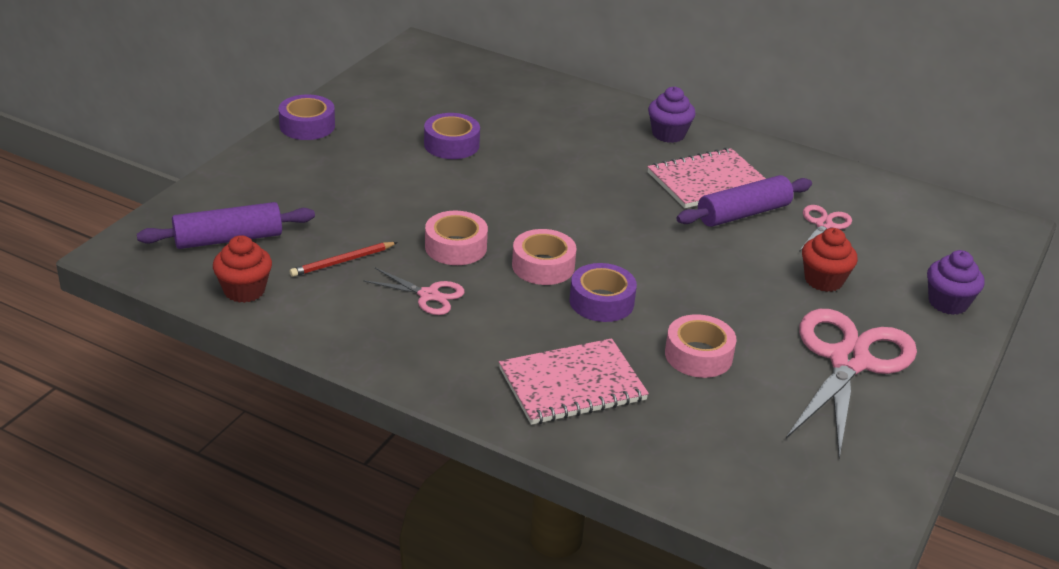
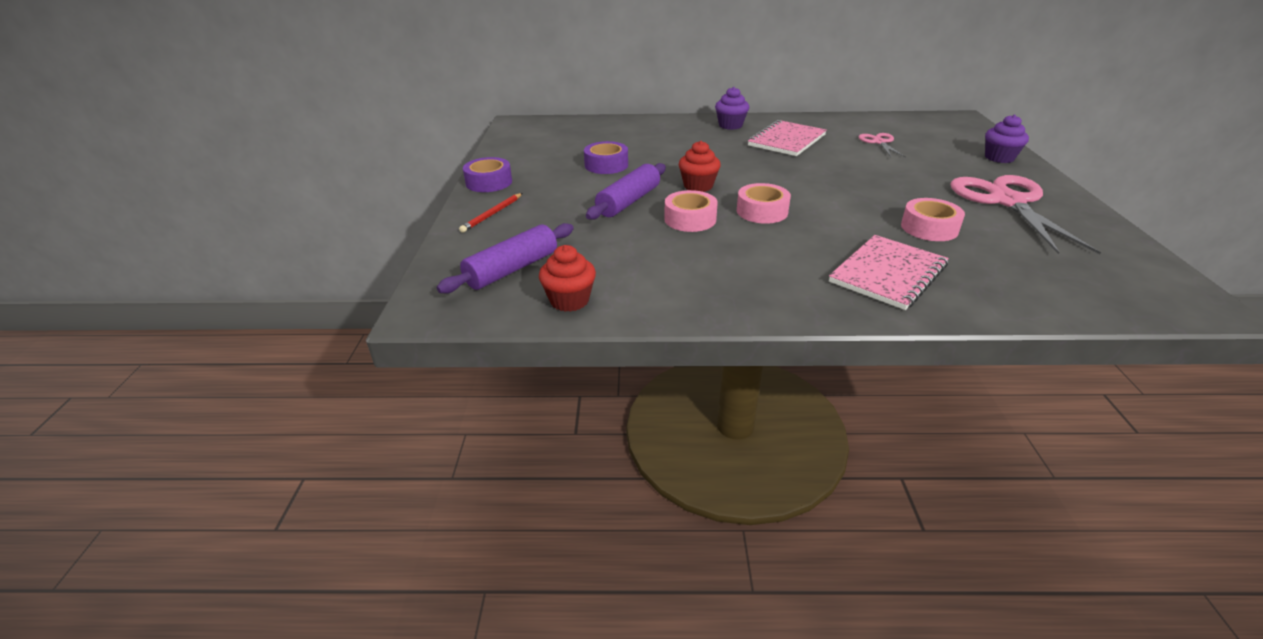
camera: 25 degrees left, 0 degrees up
red pencil [290,242,398,277] -> red pencil moved to [459,193,523,233]
pink scissors [363,268,465,315] -> none
purple tape [570,263,637,322] -> none
purple rolling pin [676,175,812,227] -> purple rolling pin moved to [586,163,666,220]
red cupcake [802,228,858,292] -> red cupcake moved to [679,141,721,192]

